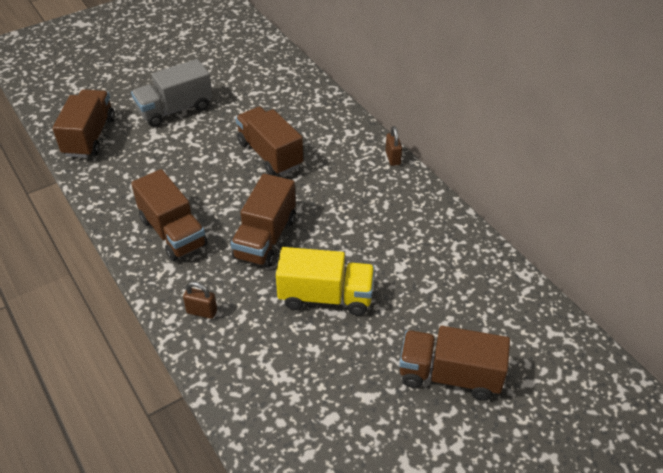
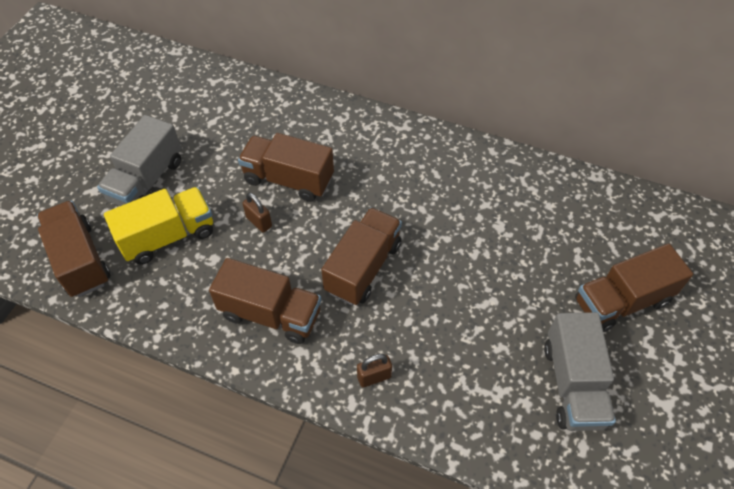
camera: 35 degrees left, 10 degrees up
brown truck [231,174,296,268] -> brown truck turned 135 degrees counterclockwise [321,207,402,305]
yellow truck [276,247,375,316] -> yellow truck moved to [104,187,213,265]
brown padlock [385,126,402,166] -> brown padlock moved to [242,192,272,233]
none -> grey truck [544,312,616,431]

